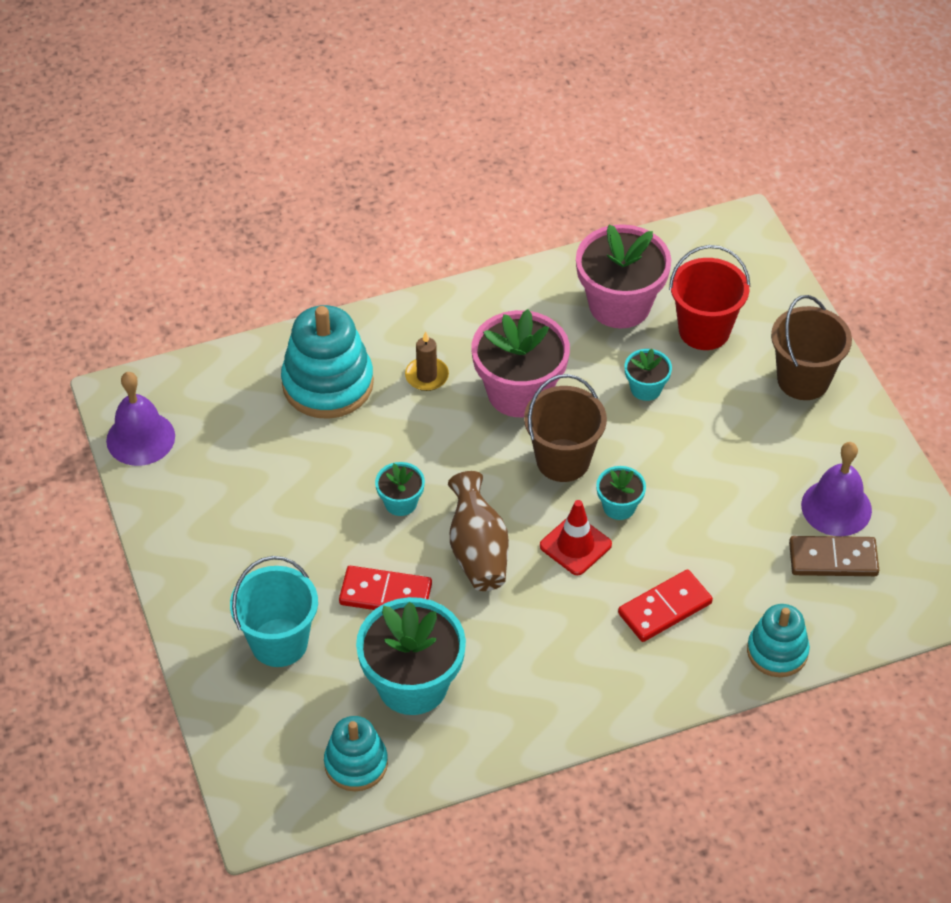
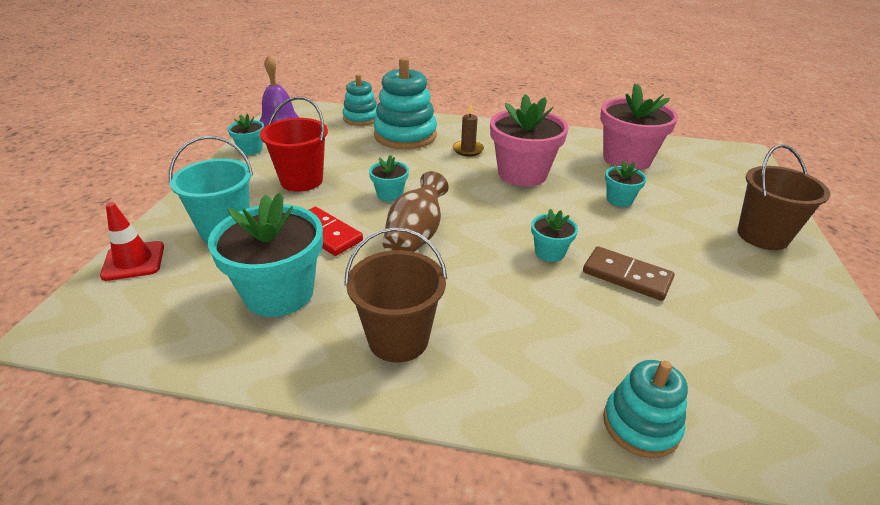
camera: 30 degrees right, 15 degrees down
turquoise stacking toy [324,716,388,791] -> turquoise stacking toy moved to [342,74,377,126]
brown bucket [524,374,607,482] -> brown bucket moved to [344,227,447,363]
red traffic cone [540,500,612,575] -> red traffic cone moved to [100,202,164,281]
red domino [618,570,713,642] -> none
red bucket [669,245,751,350] -> red bucket moved to [260,96,328,192]
brown domino [789,536,879,576] -> brown domino moved to [583,246,675,301]
purple bell [801,442,872,536] -> none
none -> turquoise flower pot [228,114,264,155]

